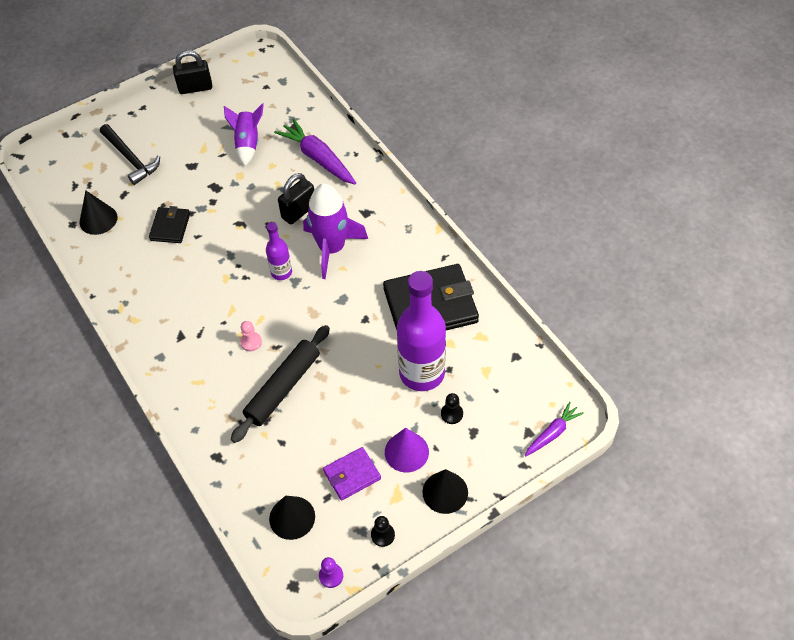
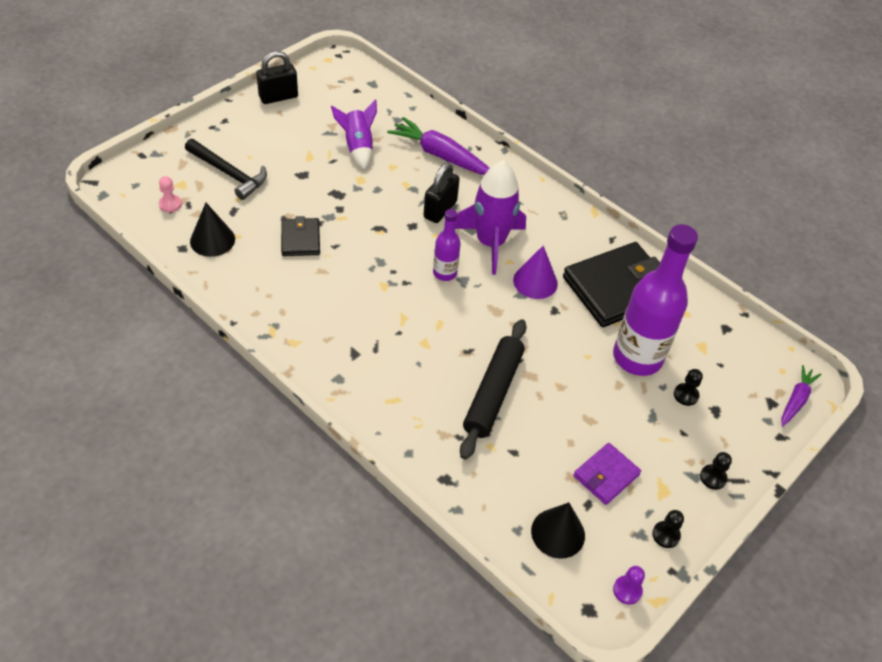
camera: 20 degrees left, 5 degrees down
pink pawn [240,321,262,351] -> pink pawn moved to [159,176,182,212]
purple cone [385,428,429,472] -> purple cone moved to [513,245,558,299]
black cone [422,469,468,514] -> black pawn [700,452,732,490]

